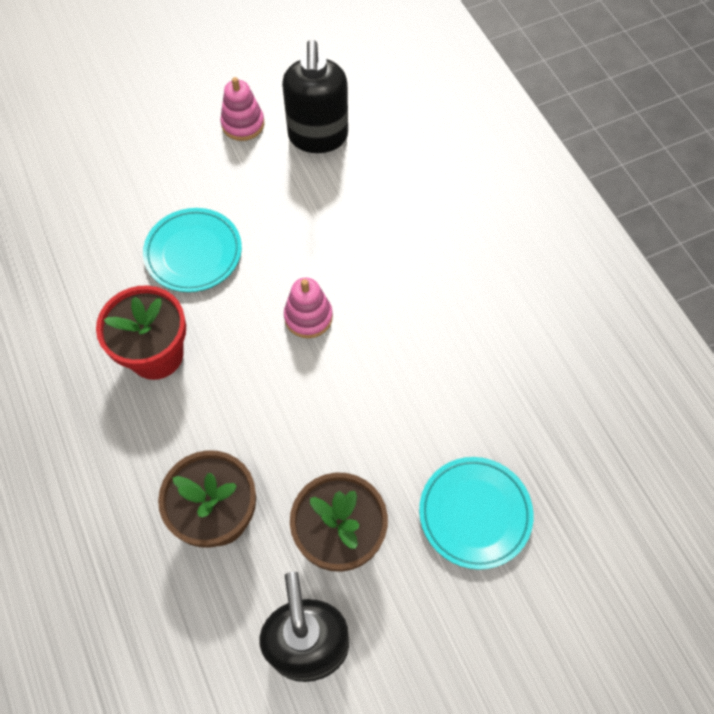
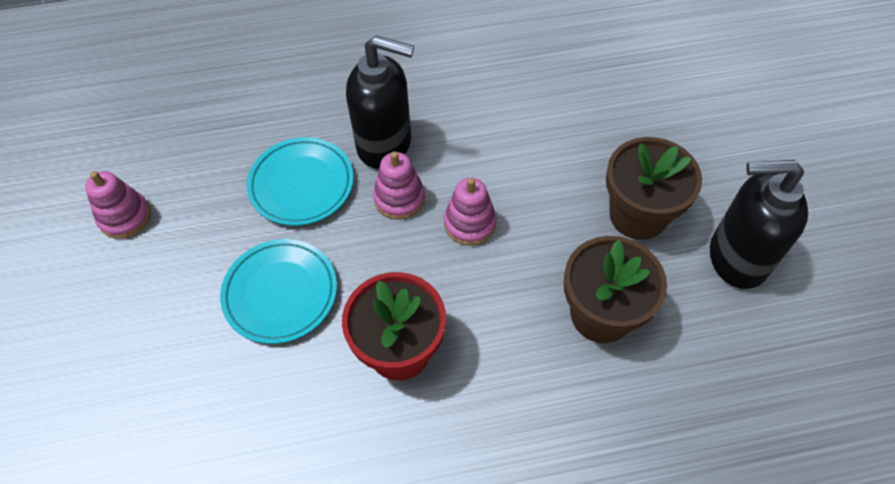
camera: 75 degrees left, 5 degrees down
black soap dispenser [282,40,348,153] -> black soap dispenser moved to [346,36,414,169]
turquoise plate [419,457,533,570] -> turquoise plate moved to [247,137,354,226]
none -> pink stacking toy [444,178,497,246]

